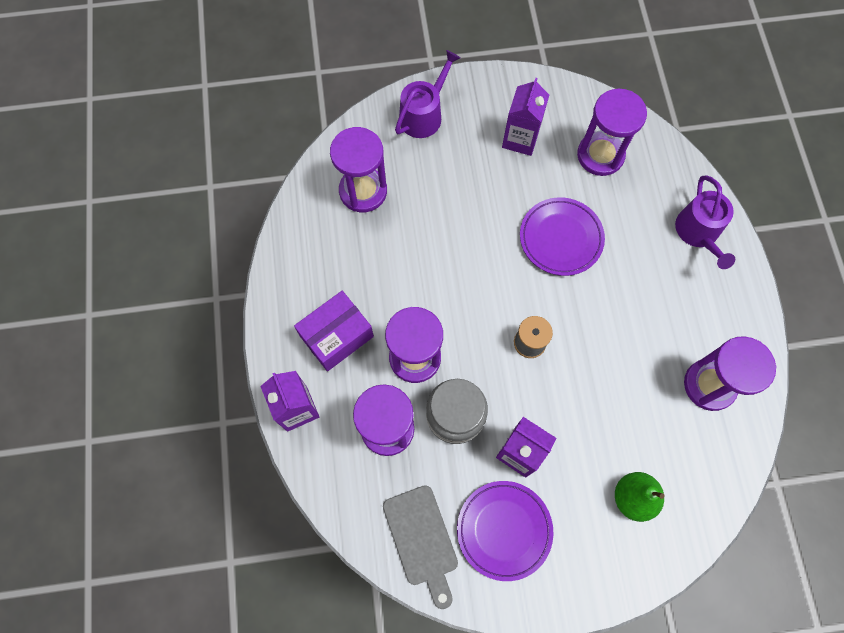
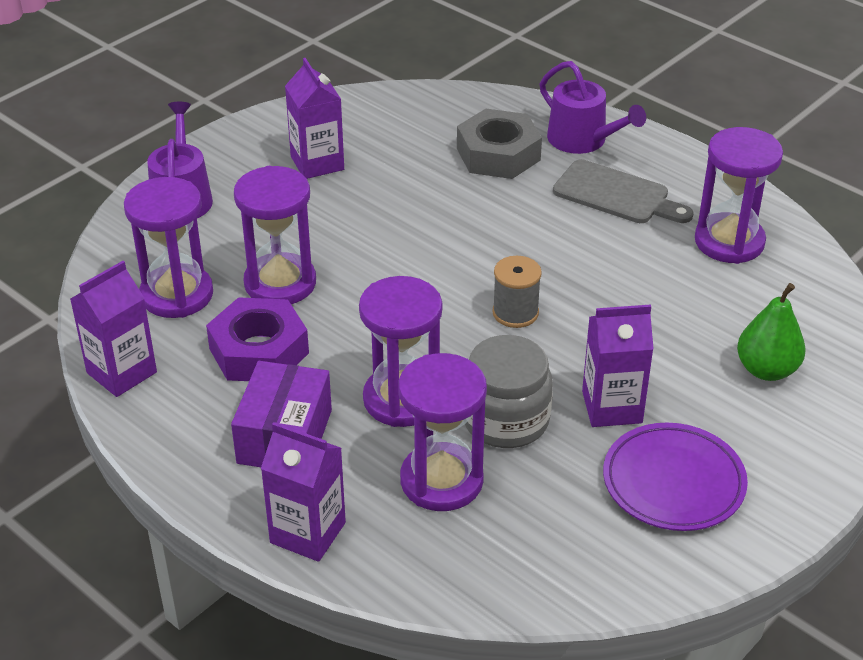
camera: 40 degrees left, 30 degrees down
grey cutting board [383,485,458,609] -> grey cutting board moved to [553,159,694,223]
purple plate [520,197,605,276] -> none
purple hourglass [577,89,647,176] -> purple hourglass moved to [234,166,316,304]
none -> purple carton [70,261,157,397]
none -> purple nut [206,297,309,381]
none -> grey nut [457,109,542,179]

